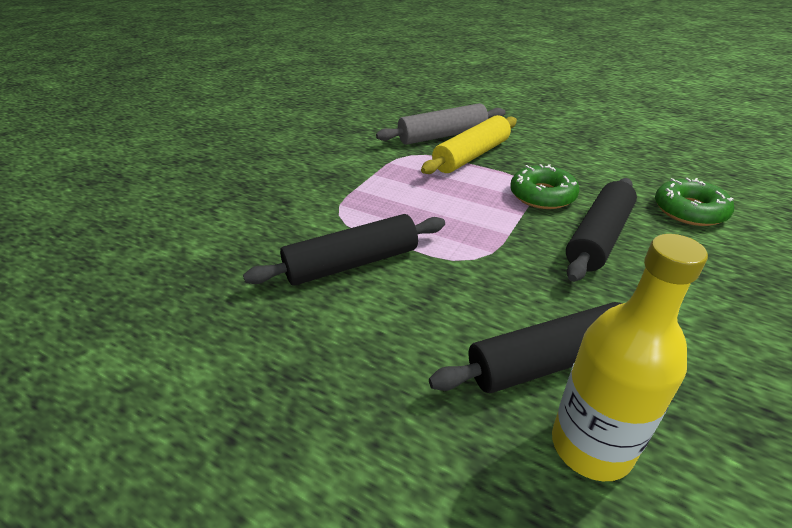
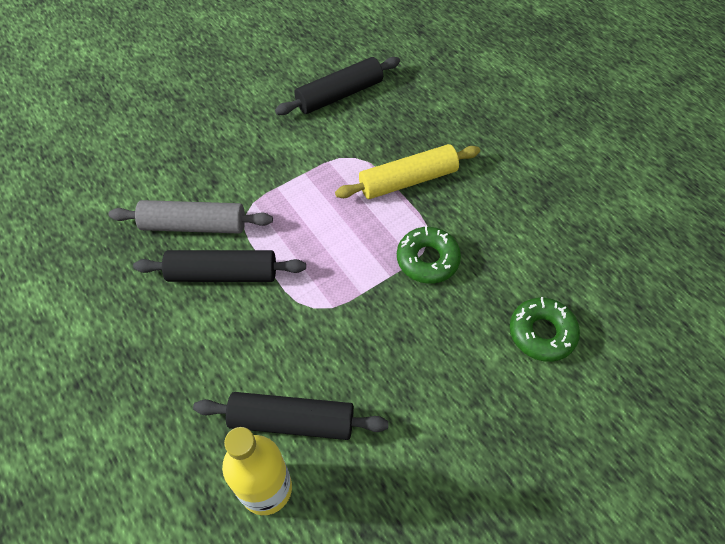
camera: 25 degrees right, 20 degrees up
grey rolling pin [376,103,506,145] -> grey rolling pin moved to [109,200,273,234]
black rolling pin [566,178,637,282] -> black rolling pin moved to [275,57,400,115]

